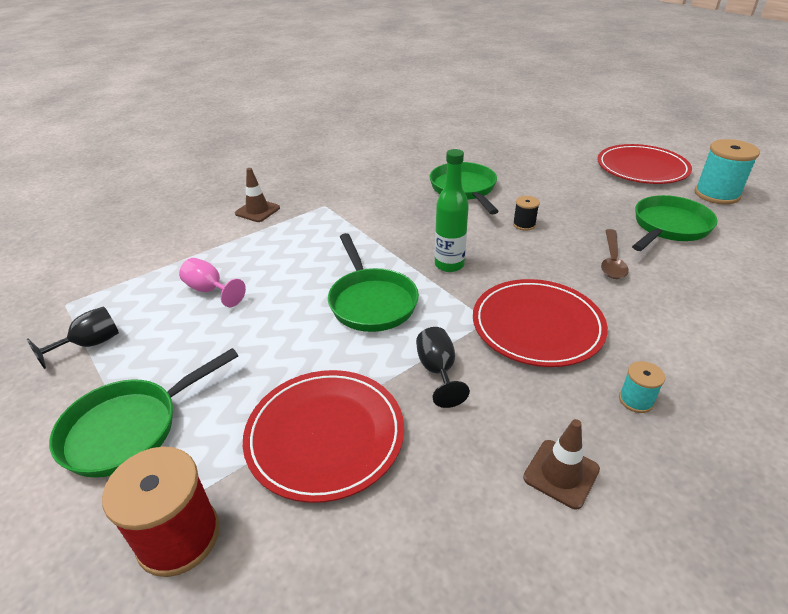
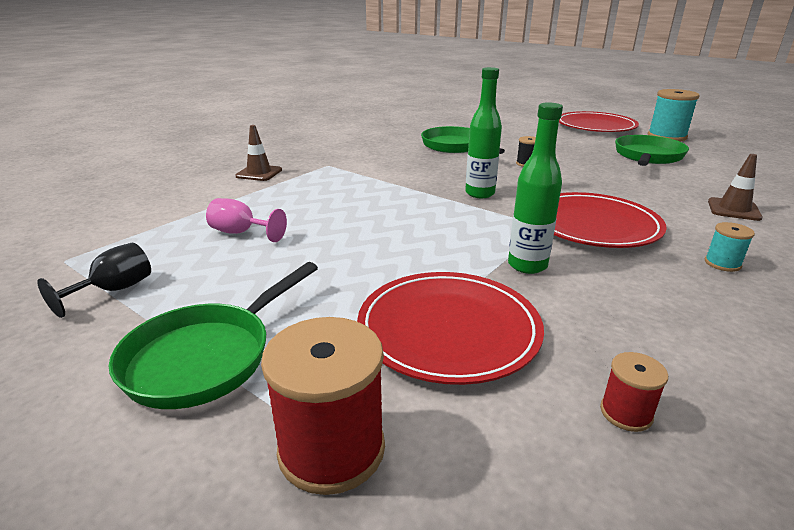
camera: 15 degrees left, 10 degrees down
green pan [328,233,419,332] -> none
black goblet [416,327,470,408] -> green bottle [508,102,563,274]
brown traffic cone [523,419,600,509] -> brown traffic cone moved to [708,154,763,221]
brown spoon [601,229,629,279] -> none
none -> red spool [600,352,668,432]

